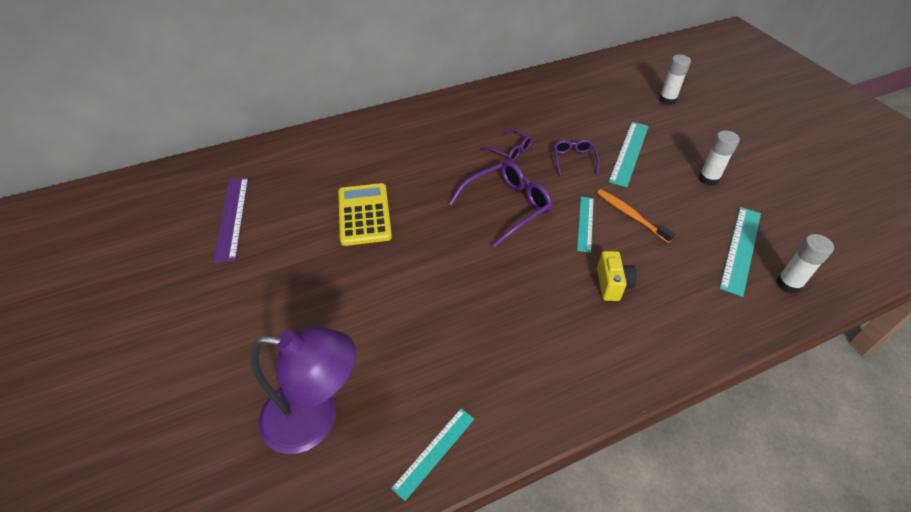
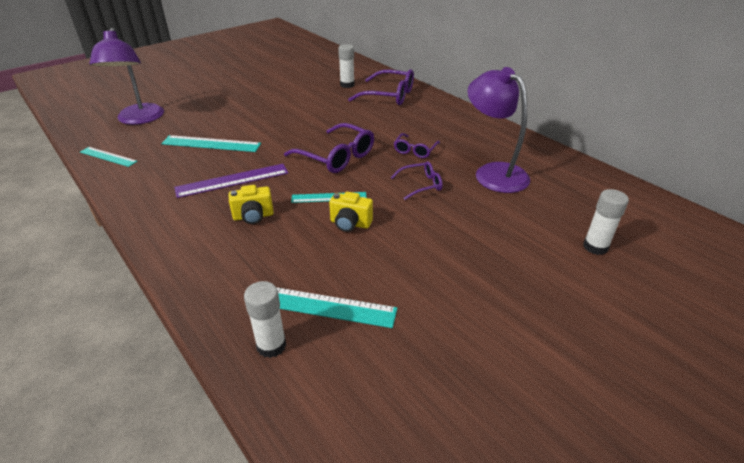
camera: 75 degrees right, 10 degrees down
purple ruler [213,178,249,263] -> purple ruler moved to [174,164,288,198]
yellow calculator [338,183,392,246] -> none
orange toothbrush [597,189,675,243] -> yellow camera [329,192,373,232]
turquoise ruler [608,122,649,187] -> turquoise ruler moved to [161,135,261,152]
white glue stick [699,130,740,186] -> white glue stick moved to [338,44,355,88]
none -> purple glasses [348,69,414,105]
none -> purple lamp [468,67,530,193]

